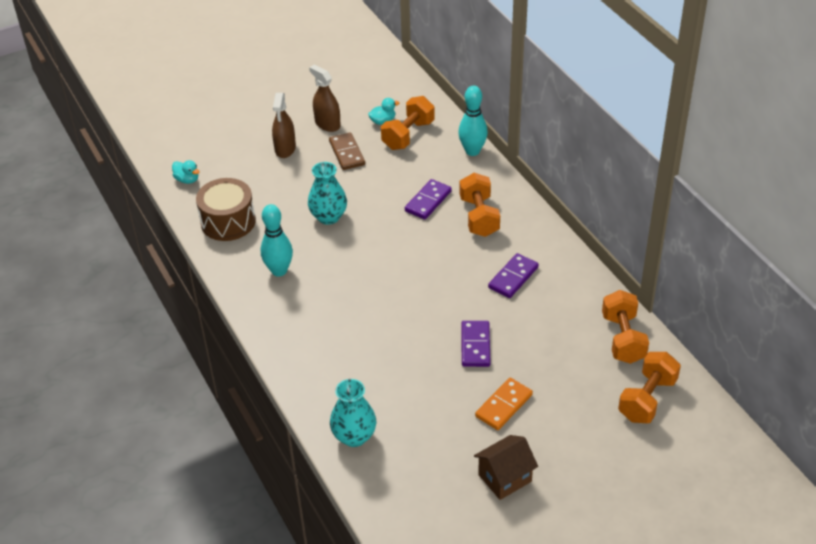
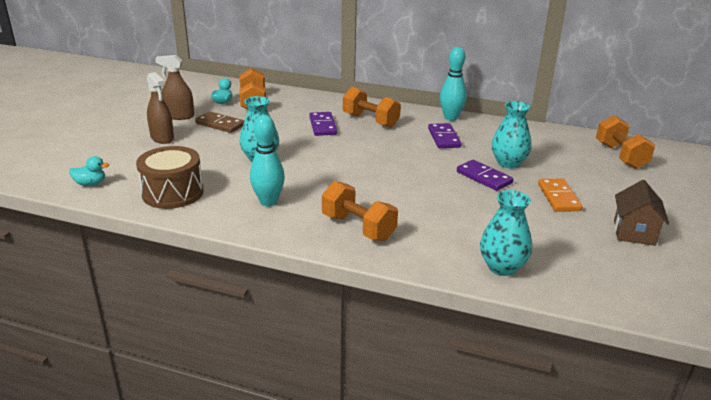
camera: 45 degrees left, 15 degrees down
turquoise bowling pin [458,86,488,156] -> turquoise bowling pin moved to [440,47,467,121]
orange dumbbell [602,290,649,364] -> orange dumbbell moved to [322,181,398,241]
none -> turquoise vase [492,101,532,168]

